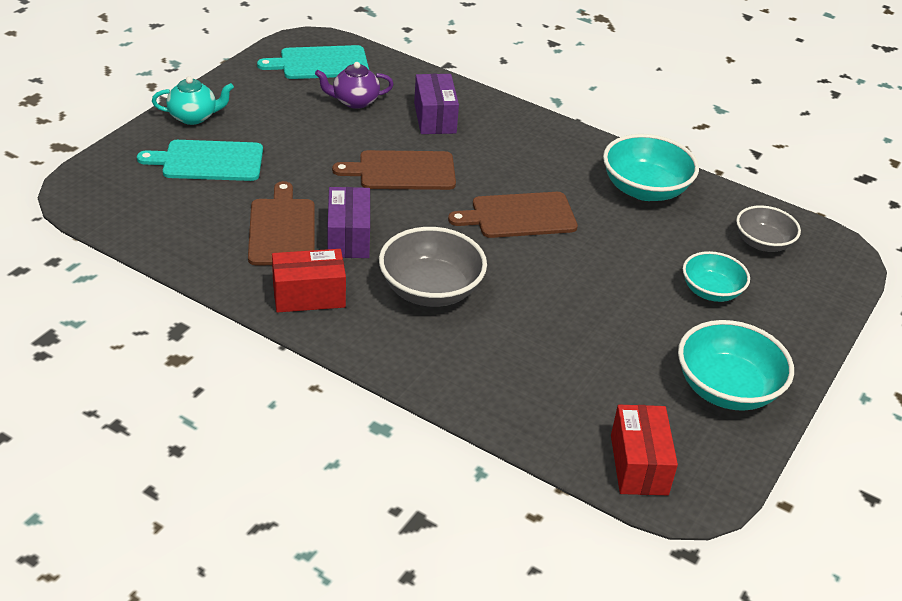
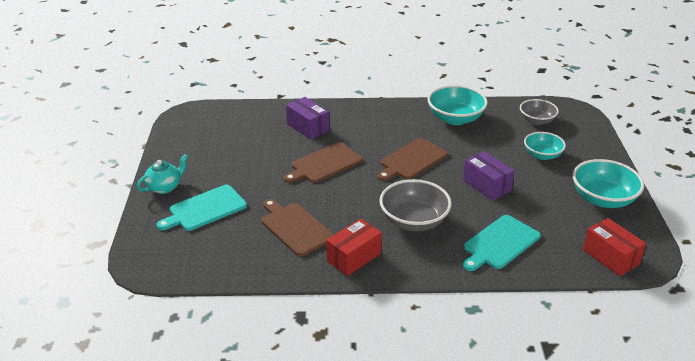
camera: 30 degrees left, 5 degrees down
turquoise cutting board [257,45,369,79] -> turquoise cutting board moved to [463,215,540,271]
purple teapot [315,62,394,109] -> none
purple box [327,187,370,258] -> purple box moved to [463,151,515,201]

